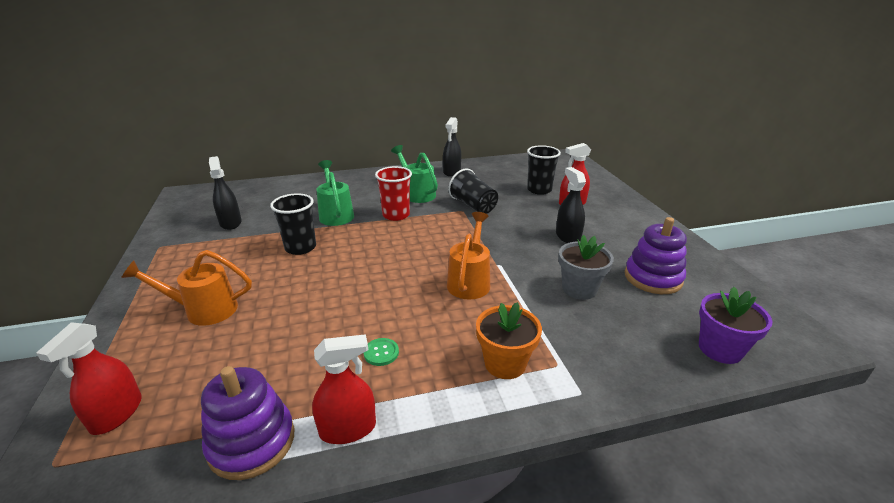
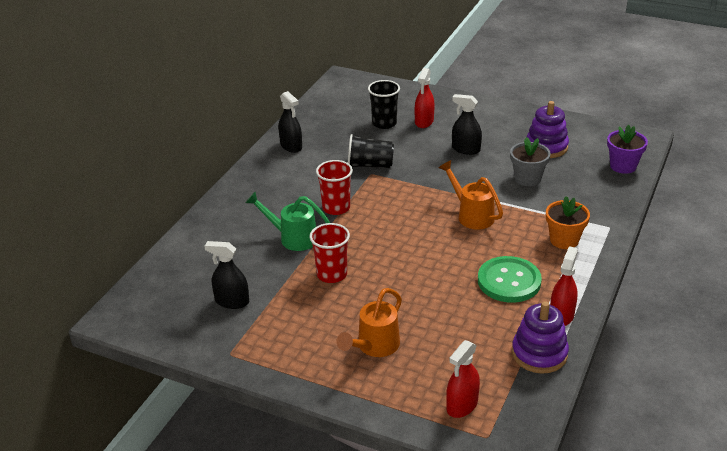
camera: 50 degrees left, 5 degrees up
red spray bottle [36,322,142,435] -> red spray bottle turned 75 degrees clockwise [446,340,480,418]
black cup [270,193,316,255] -> red cup [310,223,350,283]
green button [364,338,399,366] -> green button [478,256,542,303], size x2.41
green watering can [391,145,438,203] -> none

